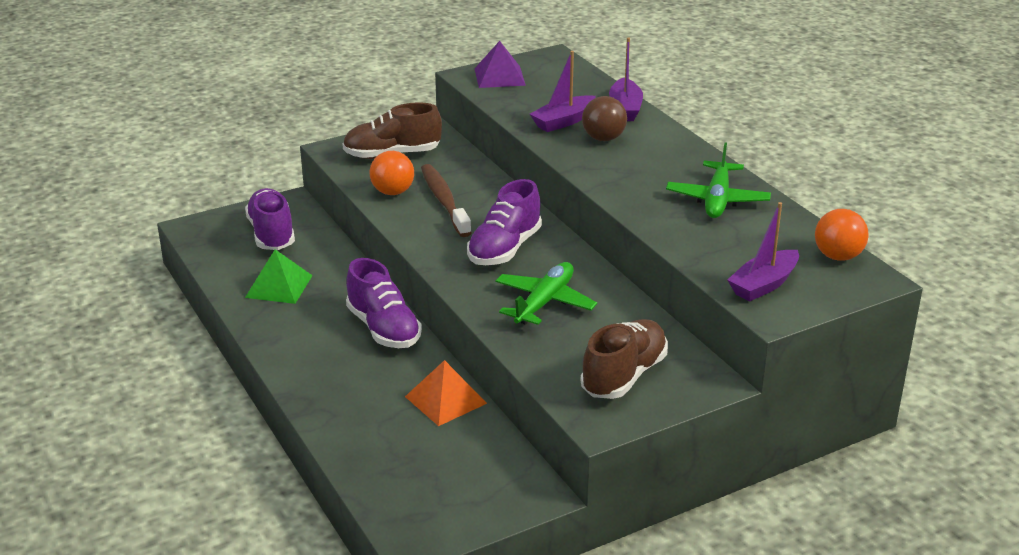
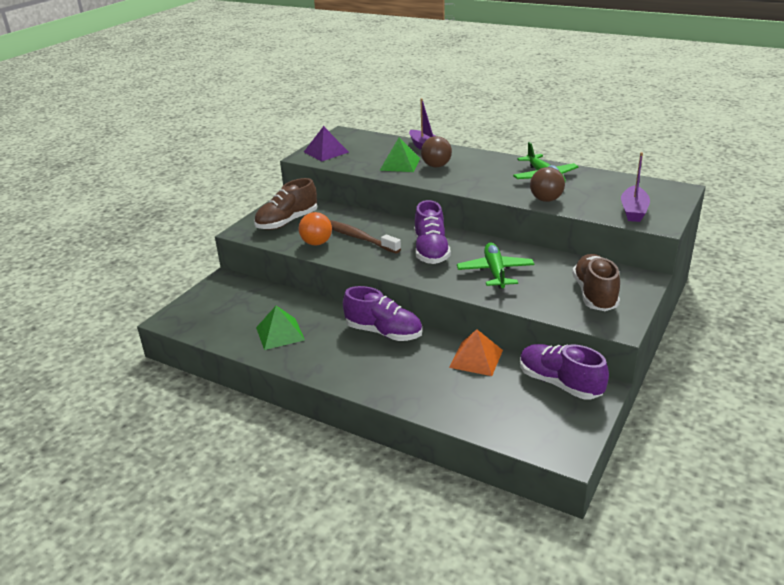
camera: 30 degrees left, 0 degrees up
purple shoe [245,188,295,250] -> purple shoe moved to [520,344,609,400]
purple boat [530,51,596,132] -> green pyramid [380,137,420,172]
orange ball [815,209,869,261] -> none
none -> brown ball [530,167,565,202]

